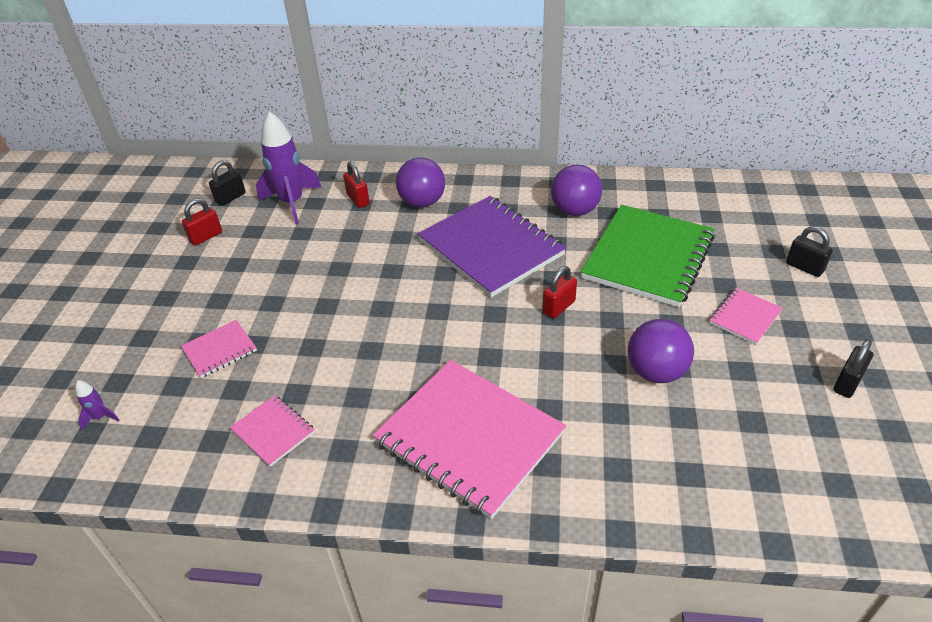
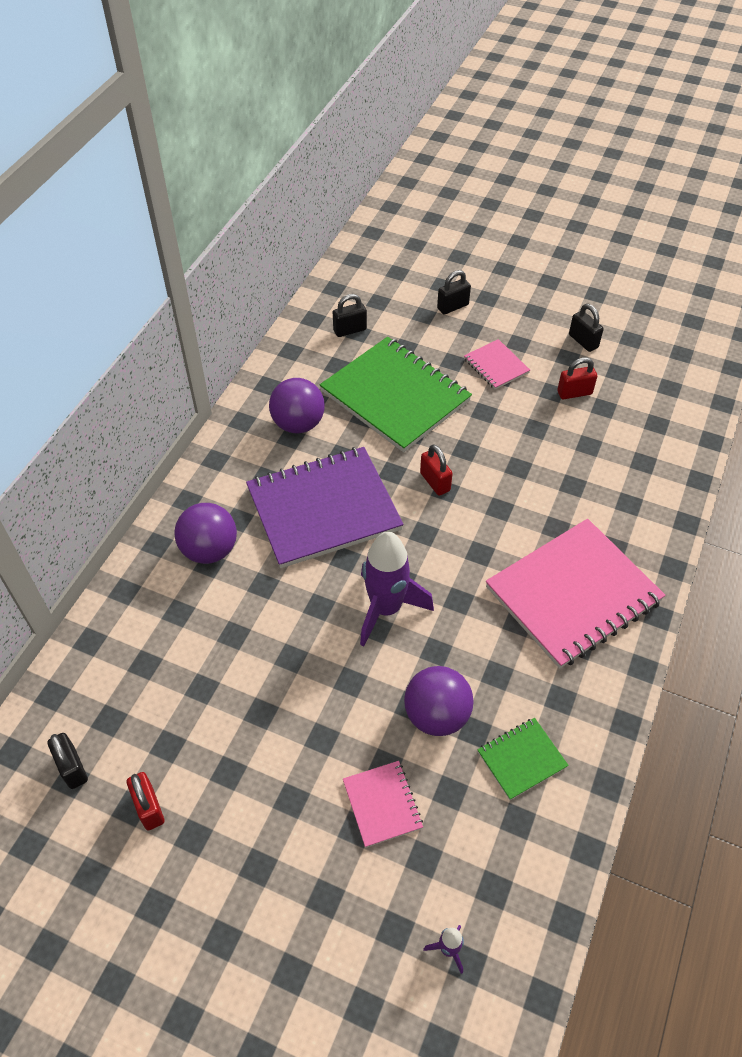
camera: 75 degrees left, 10 degrees up
pink notebook [230,395,315,467] -> green notebook [477,718,569,800]
purple rocket [256,112,322,225] -> purple rocket moved to [360,532,434,646]
red padlock [343,161,370,208] -> red padlock moved to [557,357,597,399]
purple ball [628,319,694,383] -> purple ball moved to [404,666,474,736]
none -> black padlock [333,294,367,337]

